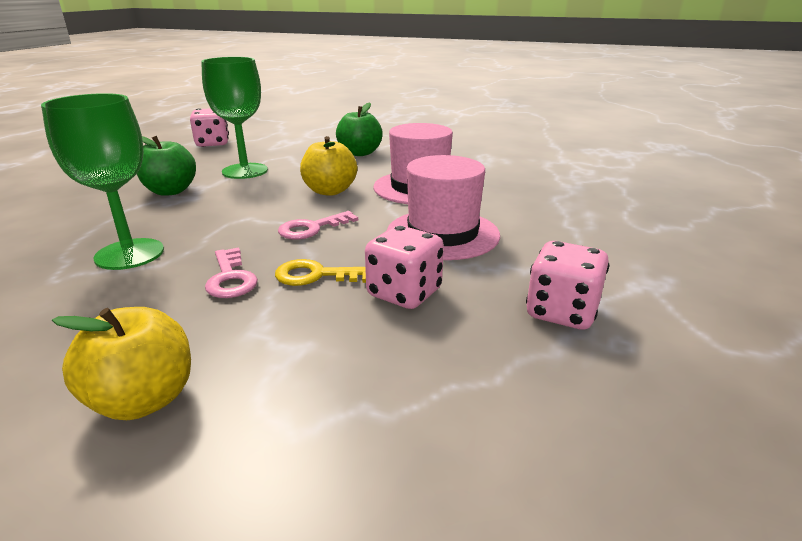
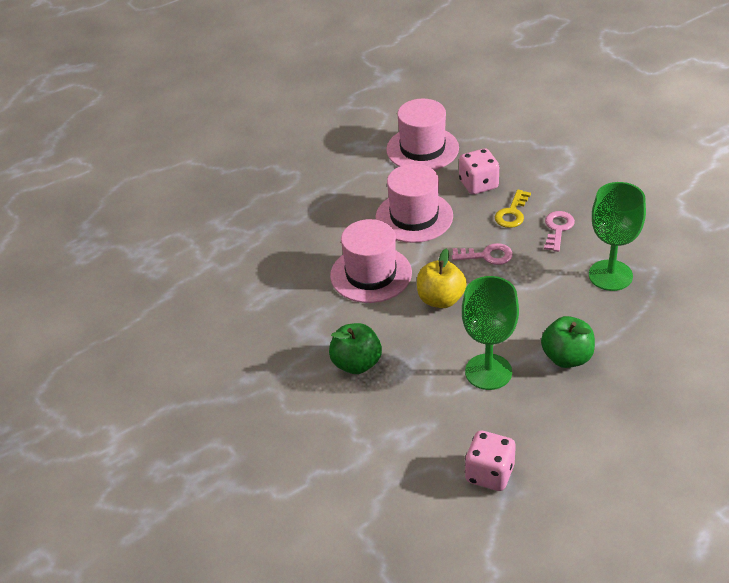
camera: 140 degrees left, 15 degrees up
yellow apple [52,307,191,420] -> none
yellow key [275,259,366,286] -> yellow key turned 75 degrees clockwise [495,189,531,228]
pink dice [526,241,610,329] -> pink hat [386,99,459,170]

